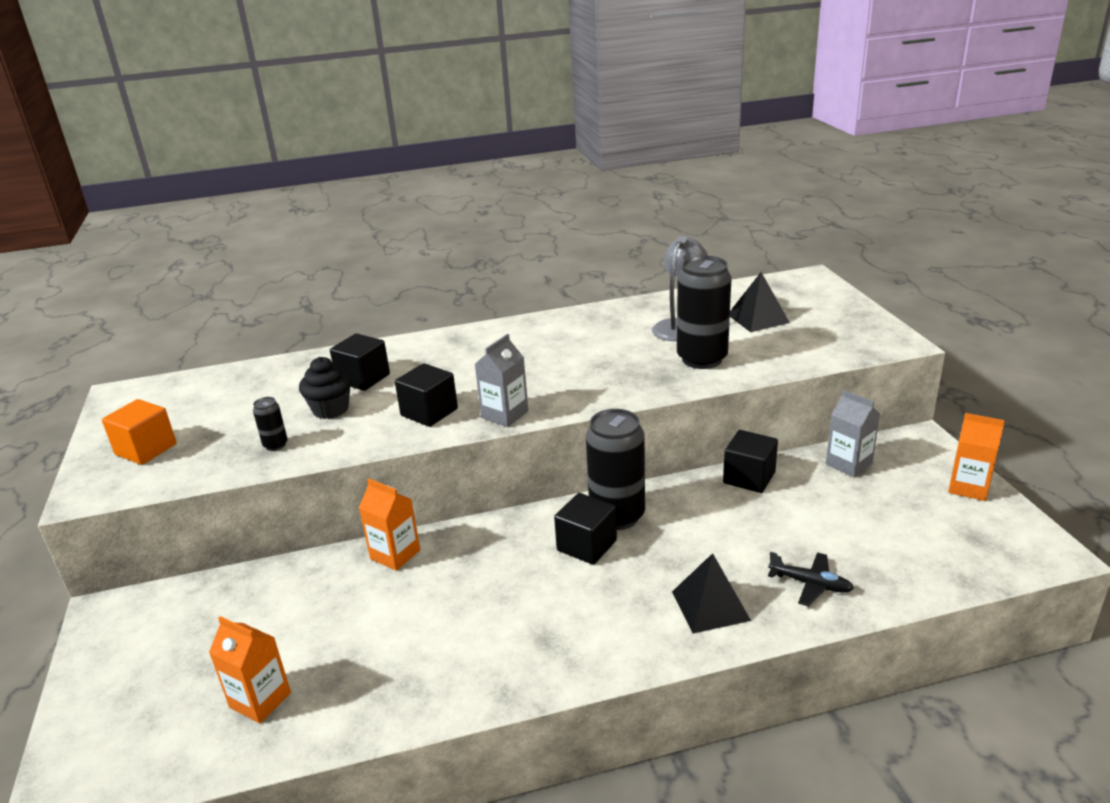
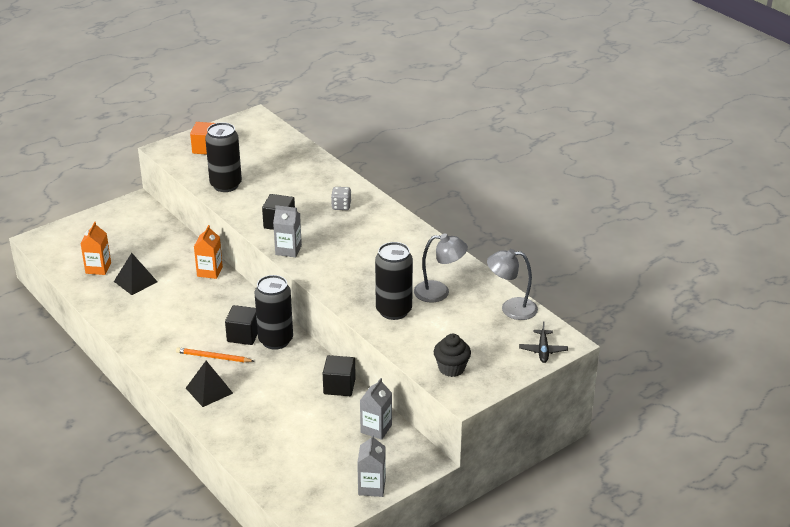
camera: 65 degrees right, 5 degrees up
black can [253,397,288,451] -> black can [205,122,242,192], size x2.25
black cupcake [299,357,352,419] -> black cupcake moved to [434,334,471,377]
black cube [330,333,390,391] -> none
black pyramid [730,272,790,332] -> black pyramid moved to [114,253,158,295]
black plane [768,552,854,606] -> black plane moved to [519,321,568,363]
orange carton [948,413,1005,501] -> grey carton [357,434,386,497]
none -> orange pencil [176,347,254,362]
none -> grey dice [331,187,351,210]
none -> grey lamp [487,249,538,320]

